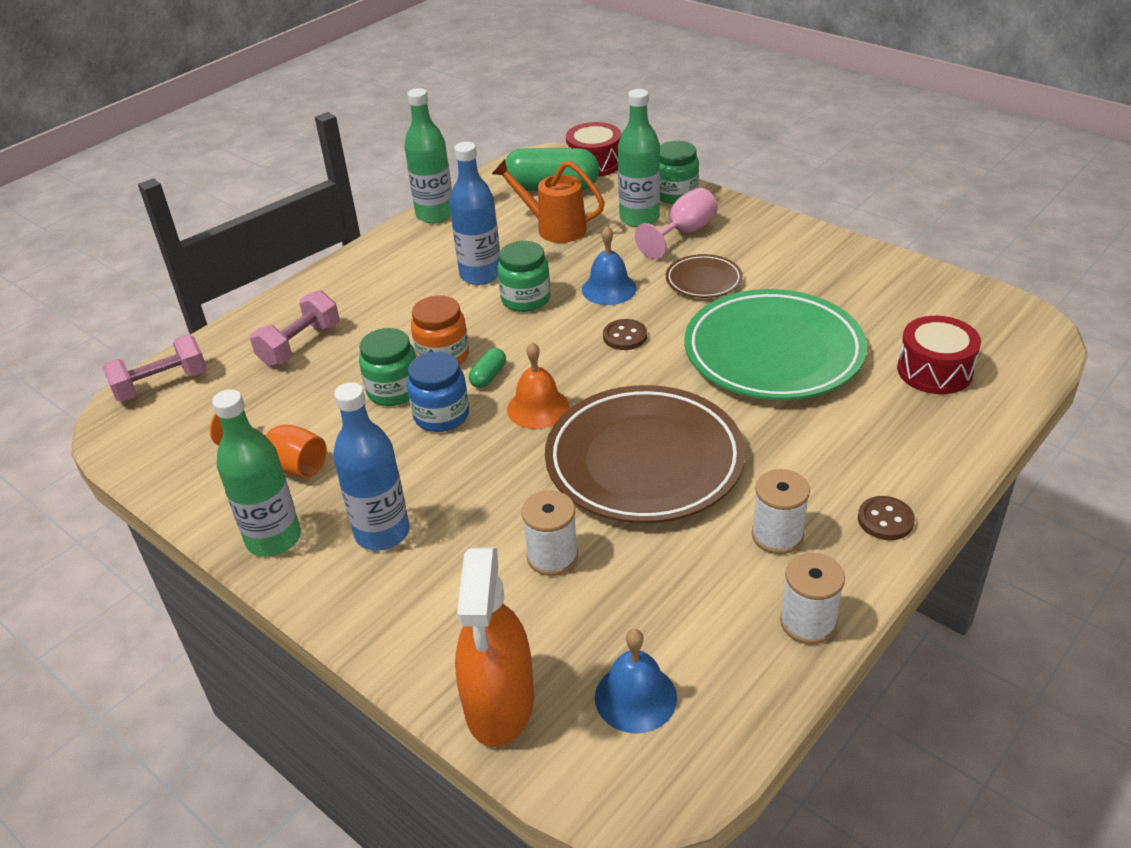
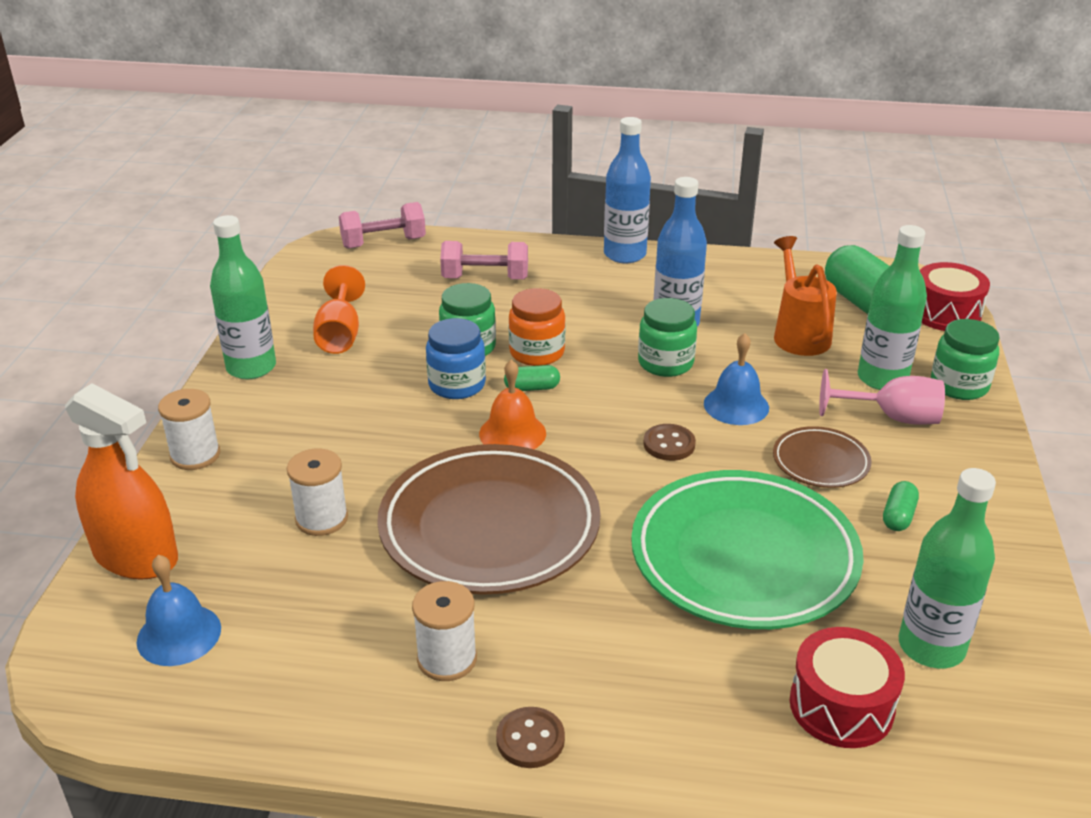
camera: 55 degrees right, 5 degrees down
pink dumbbell [102,335,207,402] -> pink dumbbell turned 45 degrees counterclockwise [339,202,426,249]
blue bottle [333,382,410,550] -> blue bottle moved to [604,117,651,264]
green bottle [404,88,452,223] -> green bottle moved to [899,468,996,668]
orange spray bottle [455,547,534,747] -> orange spray bottle turned 120 degrees counterclockwise [65,383,178,580]
white spool [780,553,845,644] -> white spool moved to [158,389,220,470]
none -> green capsule [883,481,919,531]

